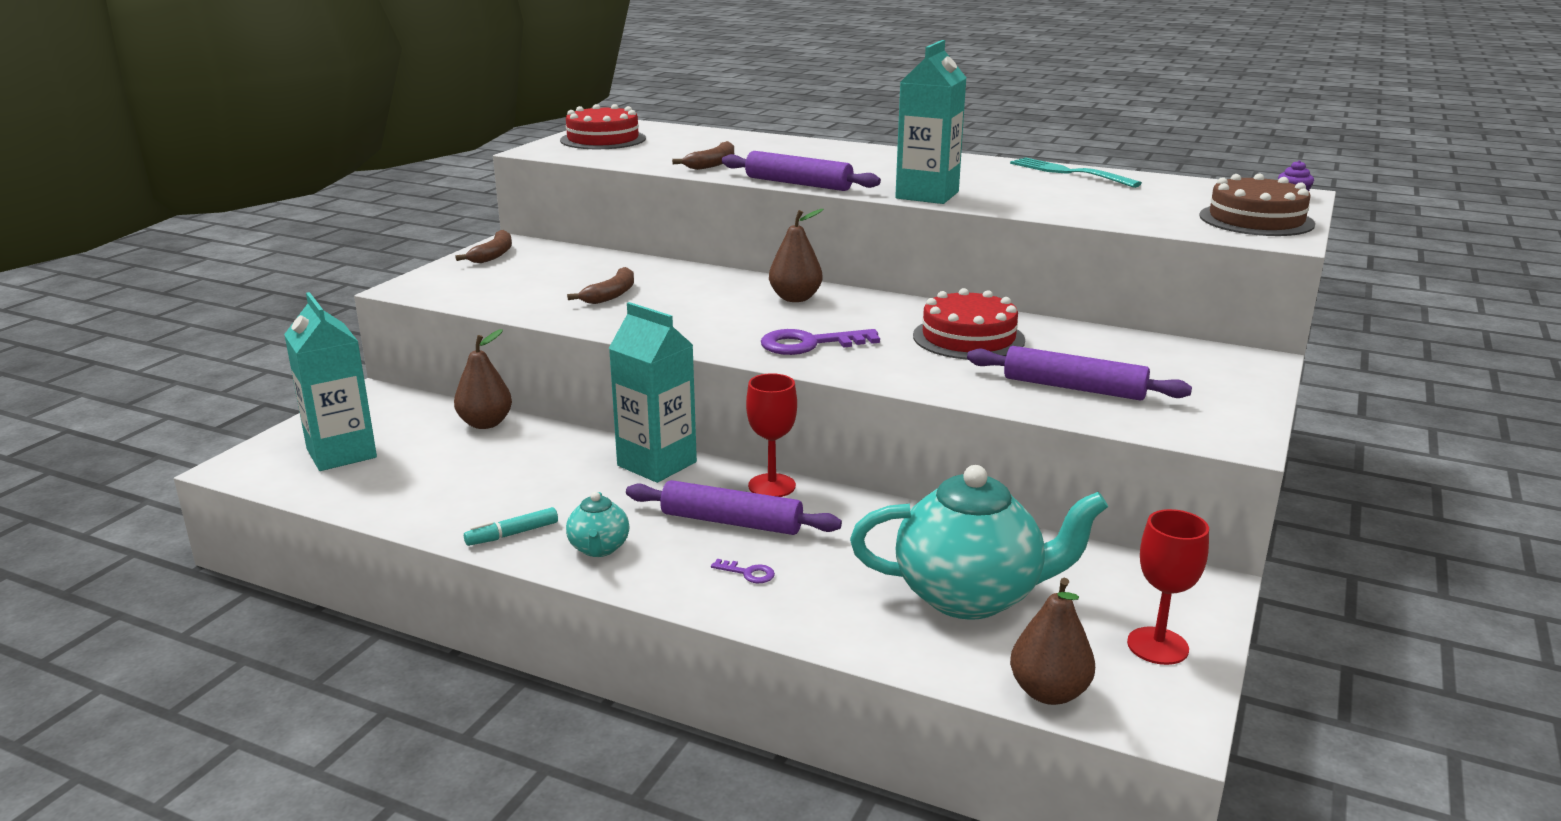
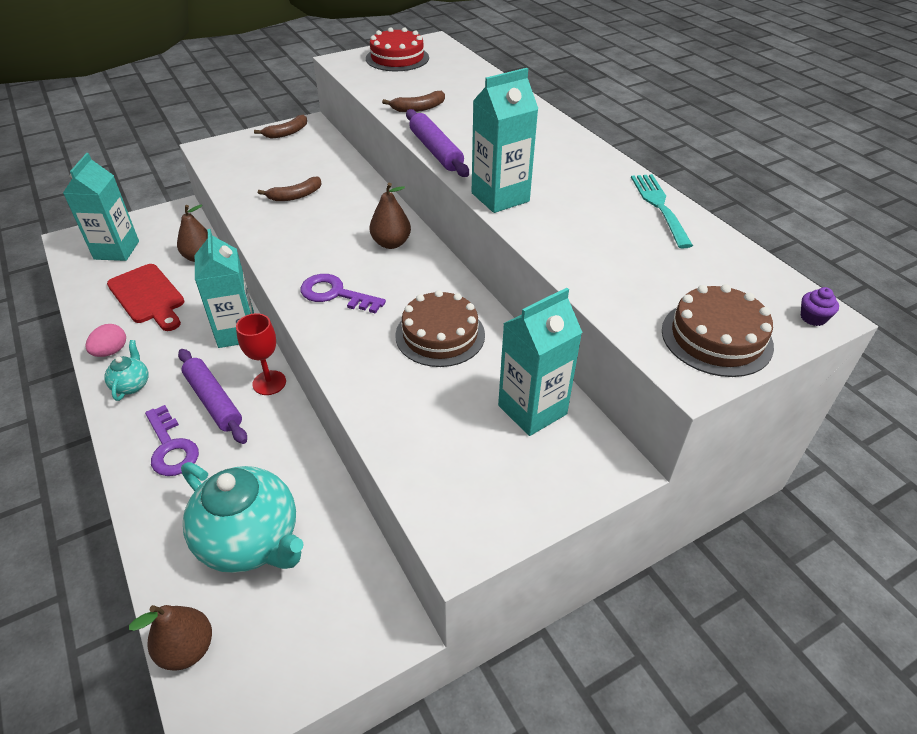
camera: 35 degrees right, 20 degrees up
turquoise marker [464,507,558,546] -> pink egg [85,324,126,357]
turquoise teapot [566,492,630,557] -> turquoise teapot turned 150 degrees clockwise [104,340,149,401]
purple key [711,559,775,583] -> purple key [145,405,199,476], size x2.17
red cake [913,288,1025,360] -> brown cake [395,290,485,367]
purple rolling pin [967,346,1192,401] -> none
red goblet [1127,509,1209,665] -> none
none -> red cutting board [107,264,184,331]
none -> turquoise carton [498,288,583,436]

